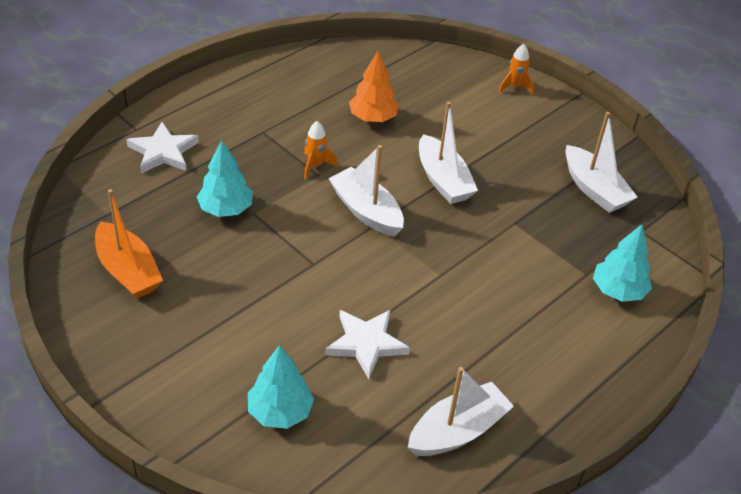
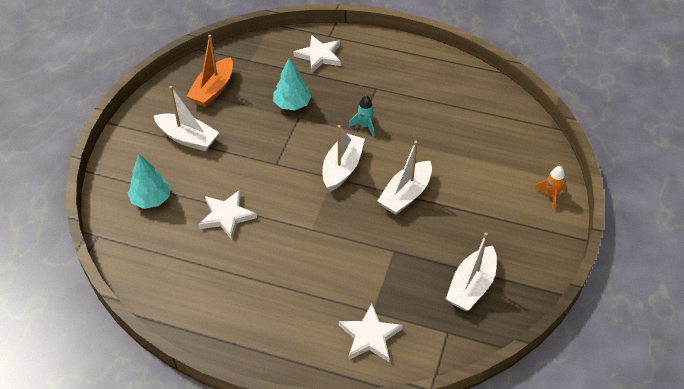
camera: 65 degrees right, 5 degrees up
orange rocket [304,121,338,179] -> turquoise rocket [349,95,375,137]
orange tree [349,51,399,122] -> none
white boat [408,367,514,456] -> white boat moved to [154,86,219,151]
turquoise tree [593,224,652,302] -> white star [339,304,403,362]

